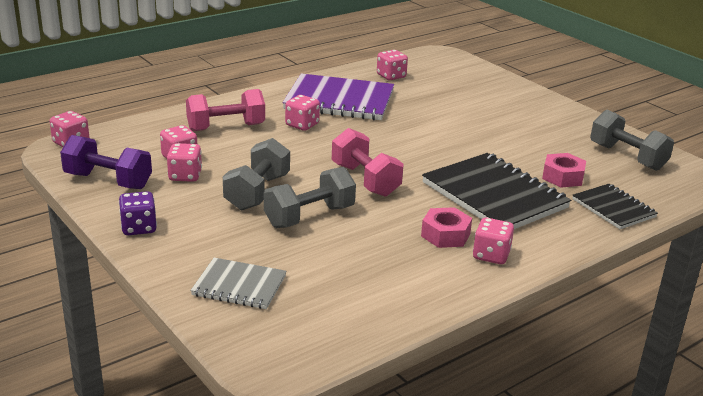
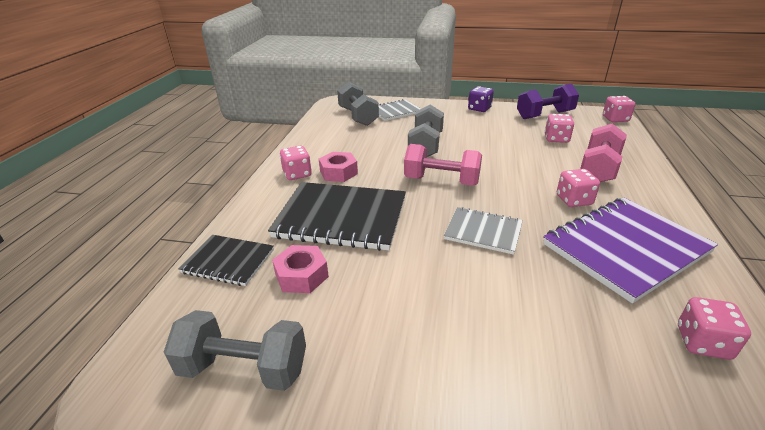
camera: 140 degrees right, 5 degrees up
pink dice [167,143,202,182] -> none
grey dumbbell [223,138,290,211] -> grey dumbbell moved to [337,82,379,126]
none -> grey notebook [444,207,523,255]

